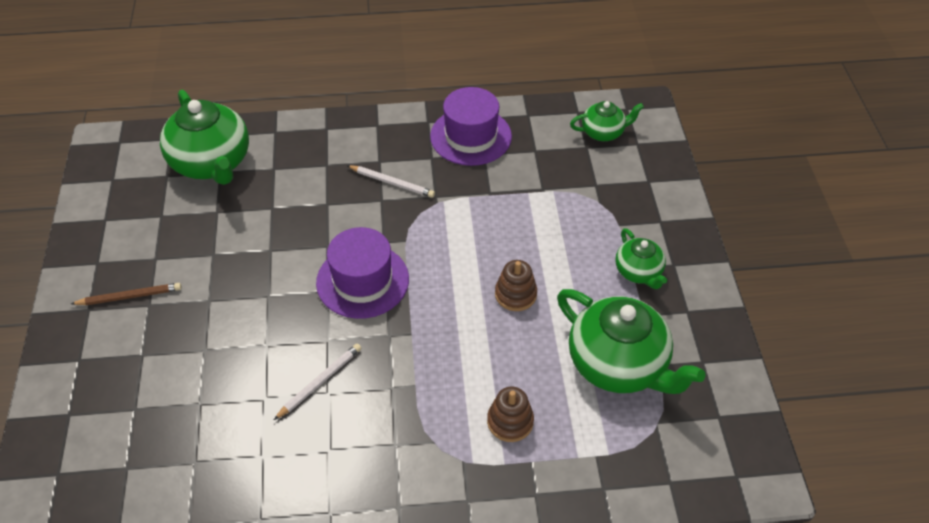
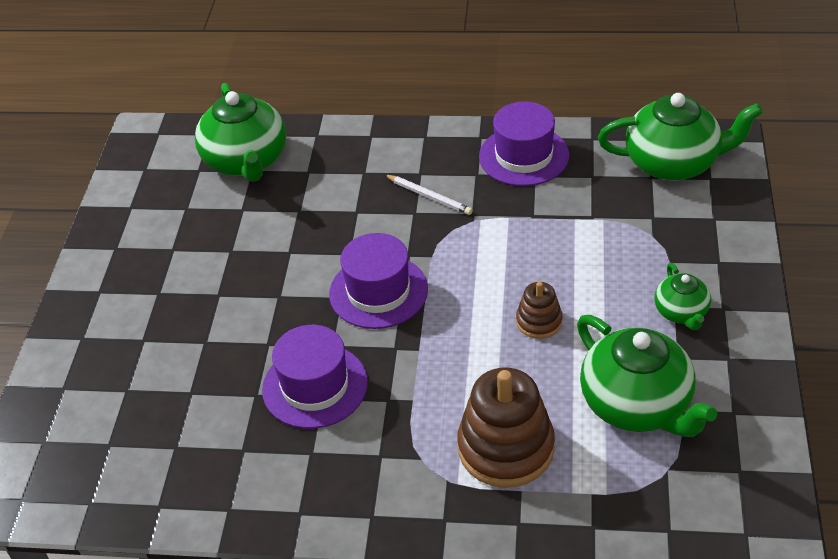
camera: 15 degrees right, 5 degrees down
brown pencil [71,283,182,305] -> none
white pencil [274,343,361,420] -> purple hat [262,325,368,429]
brown stacking toy [487,387,534,442] -> brown stacking toy [457,368,555,488], size x1.92
green teapot [570,101,644,141] -> green teapot [598,93,763,181], size x1.90

